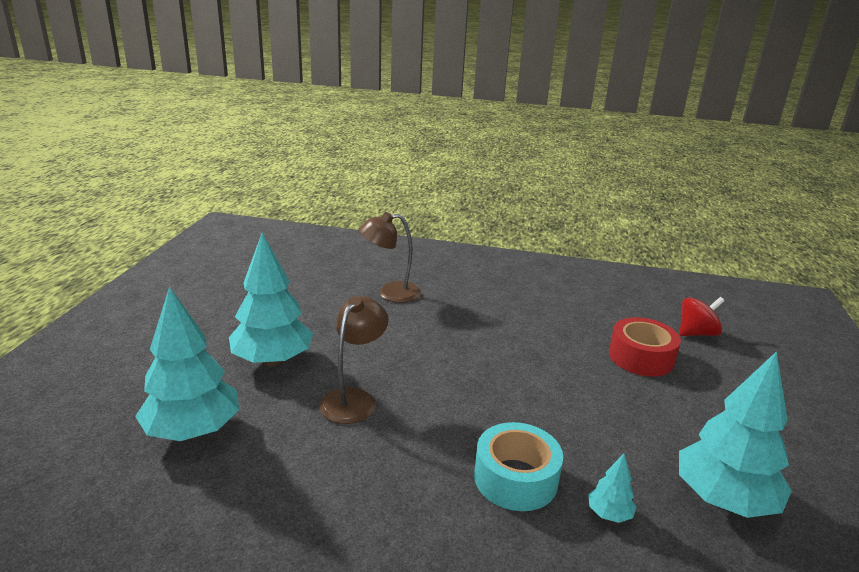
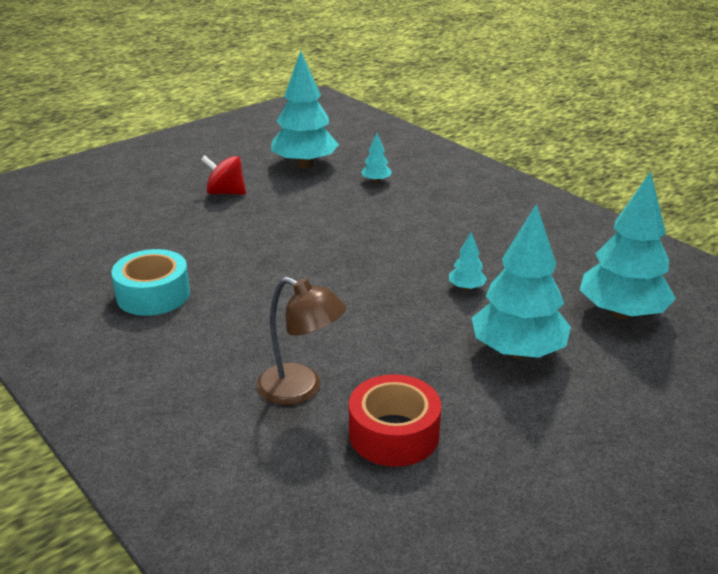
camera: 140 degrees left, 5 degrees up
brown lamp [319,296,389,424] -> turquoise tree [449,232,487,291]
turquoise tape [474,422,563,511] -> turquoise tape moved to [111,249,190,316]
red tape [609,317,681,377] -> red tape moved to [349,374,441,467]
red spinning top [679,297,725,336] -> red spinning top moved to [201,155,246,195]

